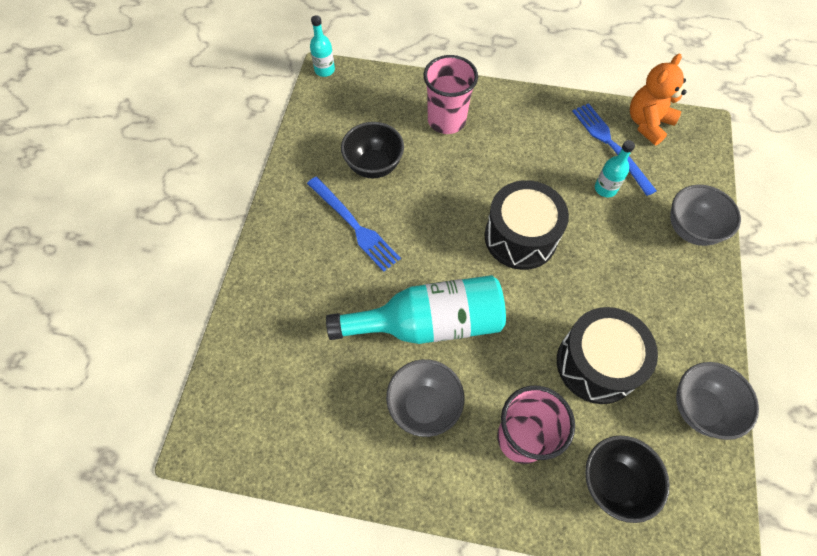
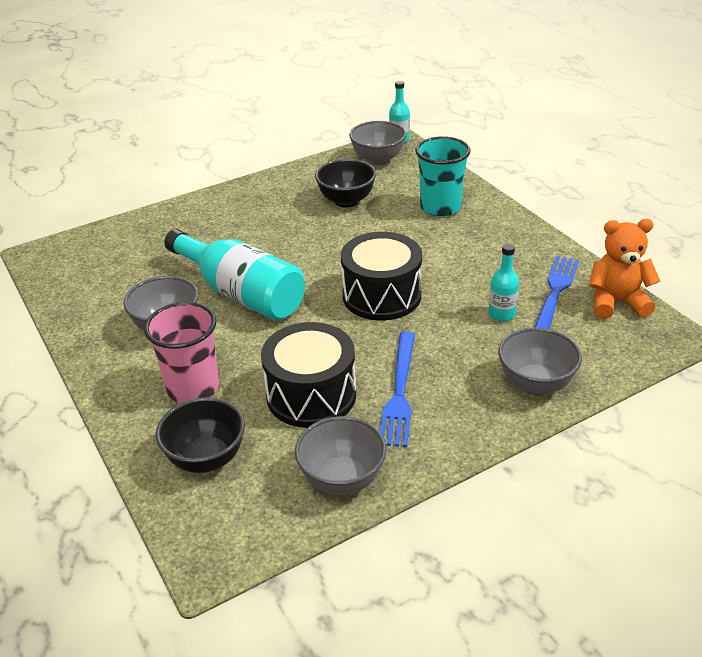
camera: 50 degrees right, 25 degrees down
blue fork [307,177,401,272] -> blue fork moved to [380,331,415,447]
pink cup [424,55,478,134] -> turquoise cup [415,136,470,217]
none -> grey bowl [349,121,406,166]

